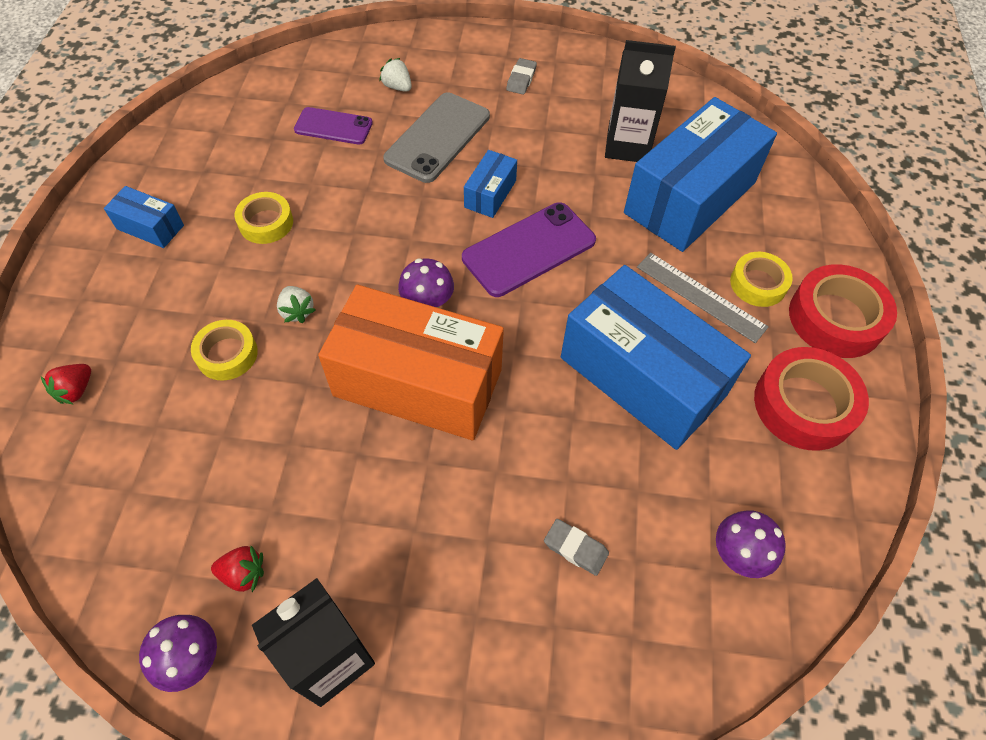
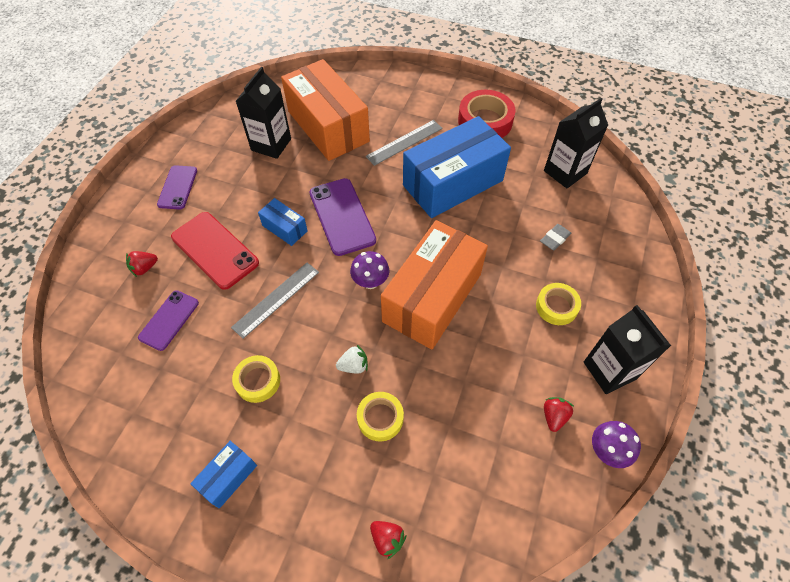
camera: 75 degrees left, 0 degrees up
white strawberry [379,58,412,92] -> red strawberry [126,251,158,277]
grey phone [383,92,490,183] -> red phone [171,212,259,290]
grey eraser [506,58,537,94] -> purple phone [157,165,197,209]
blue box [624,97,777,252] -> orange box [281,59,370,161]
purple mushroom [716,510,786,578] -> black carton [544,98,608,188]
yellow tape [730,252,793,307] -> yellow tape moved to [536,283,581,325]
red tape [789,264,897,358] -> none
none -> grey ruler [231,262,319,339]

